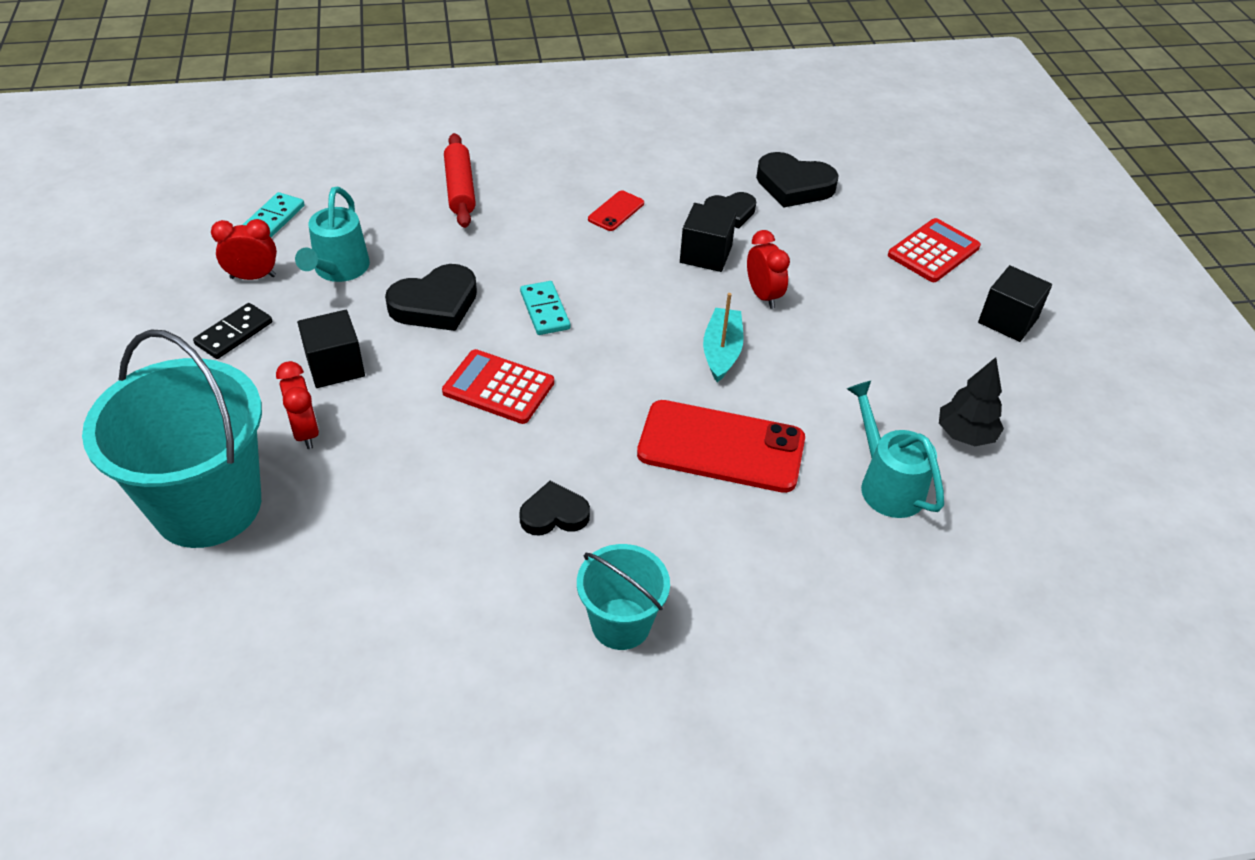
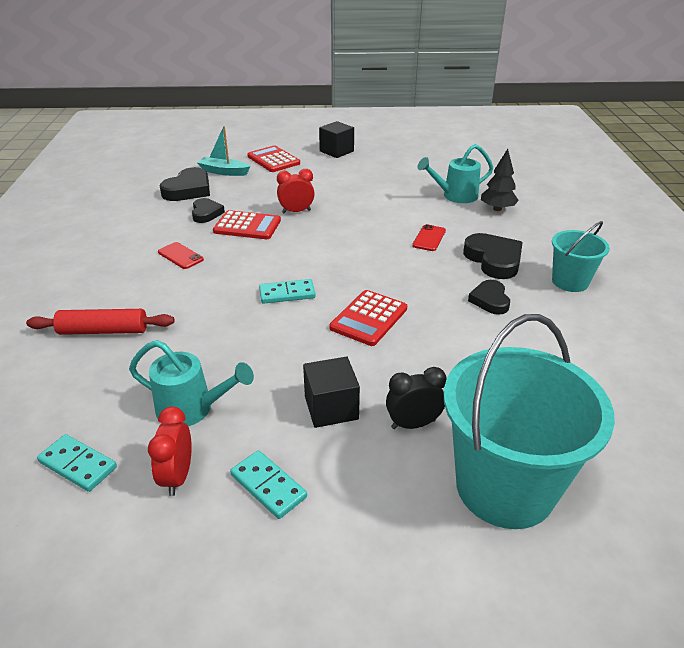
camera: 80 degrees left, 10 degrees down
black domino [193,303,272,359] -> turquoise domino [230,450,307,519]
red clock [276,361,319,449] -> black clock [386,367,447,429]
black heart [385,264,477,331] -> black heart moved to [463,233,523,279]
red phone [637,400,805,493] -> red phone [412,224,446,251], size x0.46
black cube [680,203,736,272] -> red calculator [213,210,281,239]
turquoise boat [703,293,744,382] -> turquoise boat moved to [197,126,251,176]
black tree [939,357,1004,446] -> black tree moved to [481,149,519,211]

